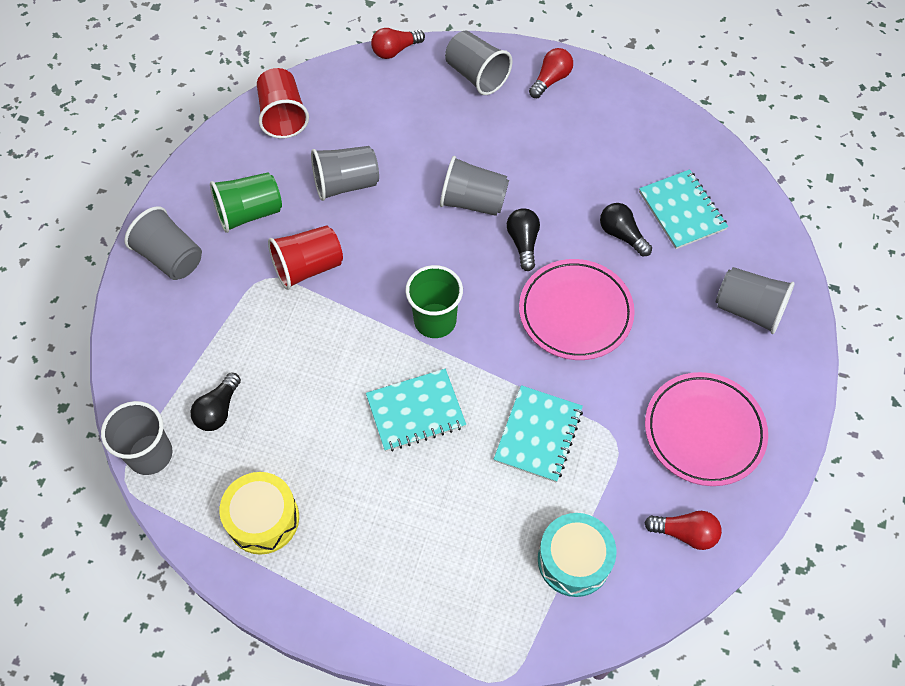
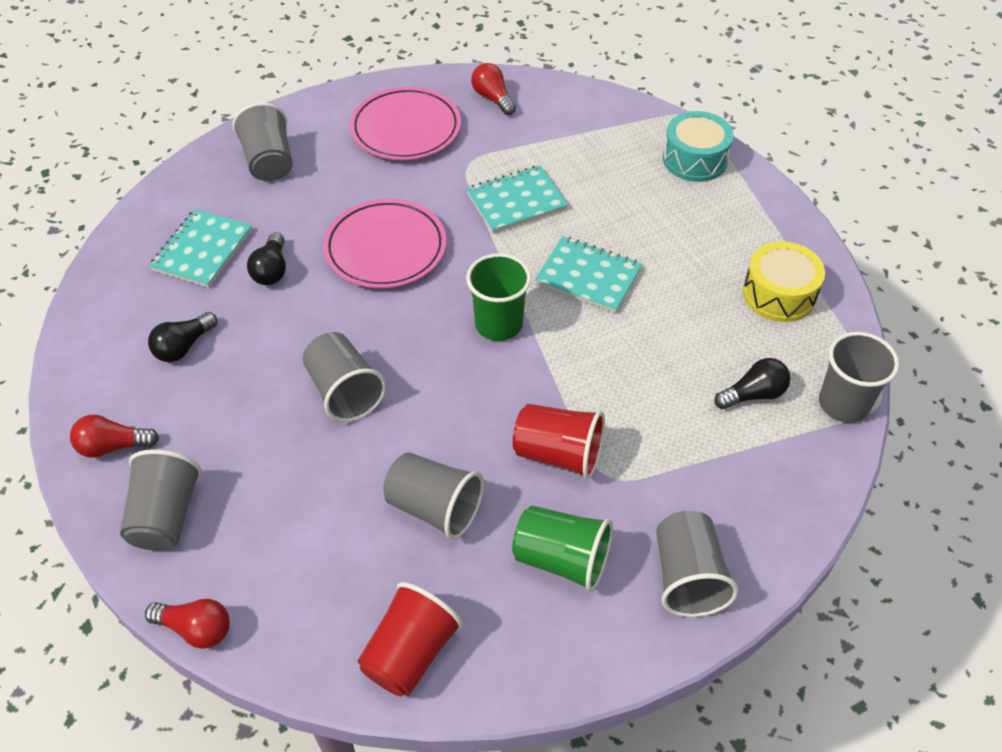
camera: 135 degrees left, 10 degrees down
black light bulb [507,208,540,271] -> black light bulb moved to [148,312,217,362]
turquoise drum [538,513,616,597] -> turquoise drum moved to [663,111,734,182]

